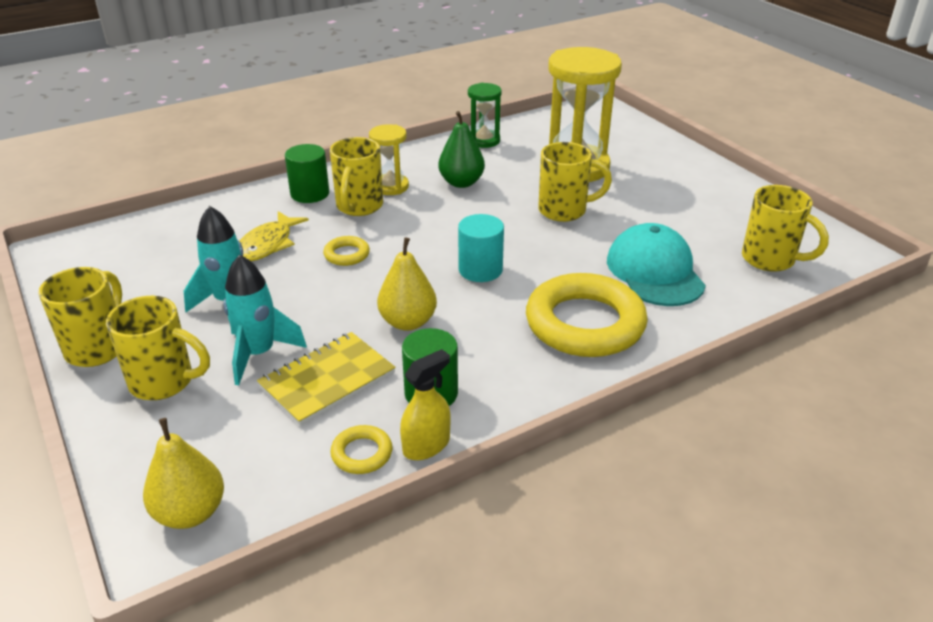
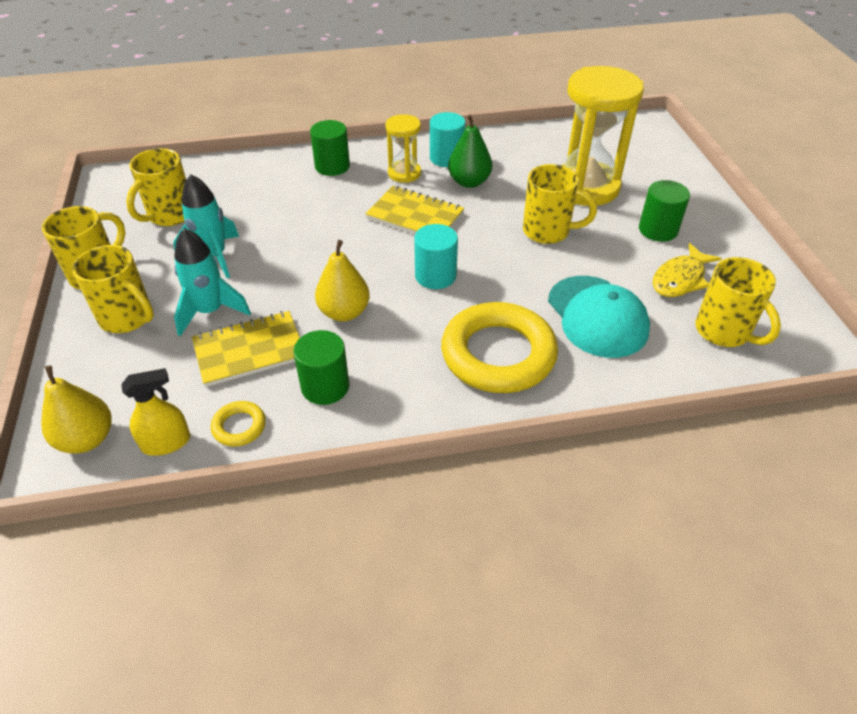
camera: 20 degrees right, 10 degrees up
yellow fish [240,211,309,261] -> yellow fish moved to [653,243,722,297]
yellow ring [323,236,370,266] -> none
yellow mug [330,137,383,216] -> yellow mug moved to [126,148,186,226]
yellow spray bottle [400,349,451,460] -> yellow spray bottle moved to [121,368,190,456]
green hourglass [468,83,502,148] -> none
turquoise cap [607,223,706,306] -> turquoise cap turned 150 degrees clockwise [548,276,650,358]
none -> yellow notebook [365,186,464,234]
none -> turquoise cylinder [430,112,466,167]
none -> green cylinder [639,180,690,242]

